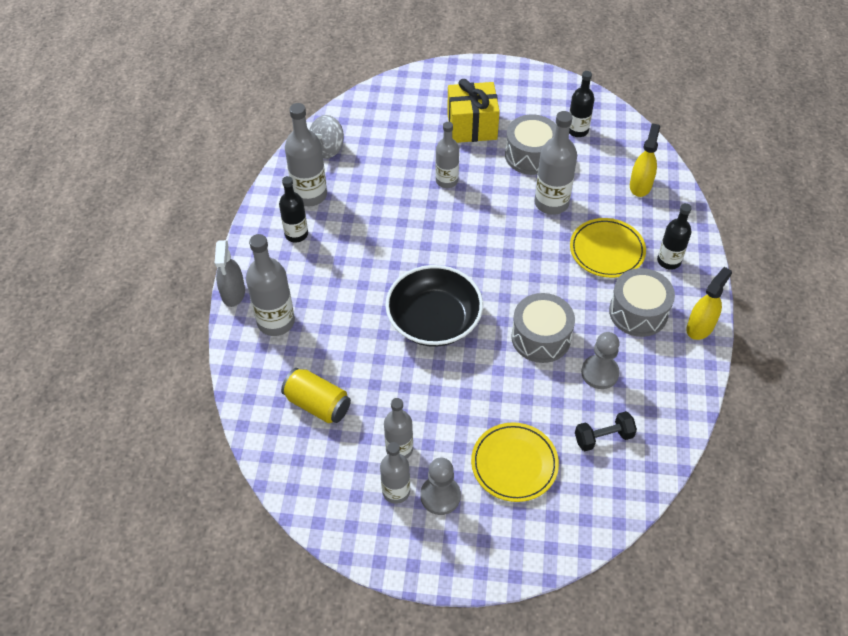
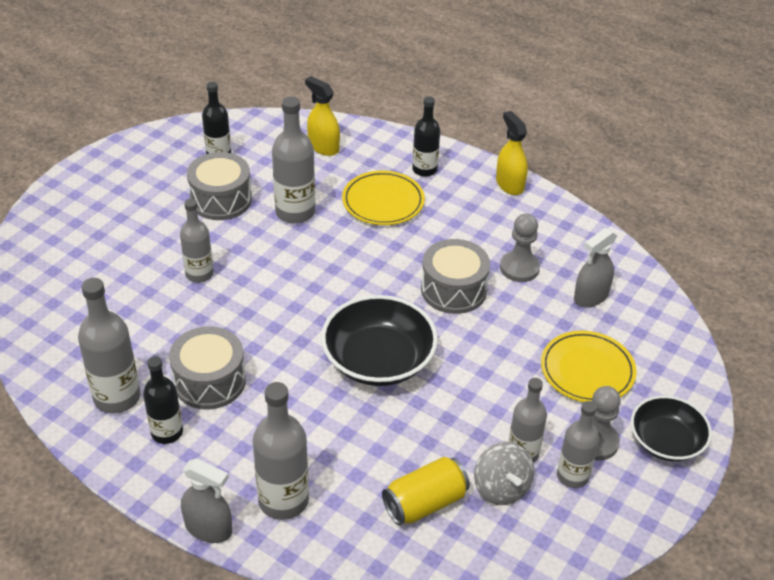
camera: 65 degrees left, 10 degrees down
grey spinning top [309,115,344,159] -> grey spinning top moved to [474,442,534,505]
yellow gift [447,79,500,143] -> none
black dumbbell [575,411,637,451] -> grey spray bottle [574,228,617,308]
grey drum [609,268,675,337] -> grey drum moved to [169,326,246,410]
none -> black bowl [631,396,712,462]

